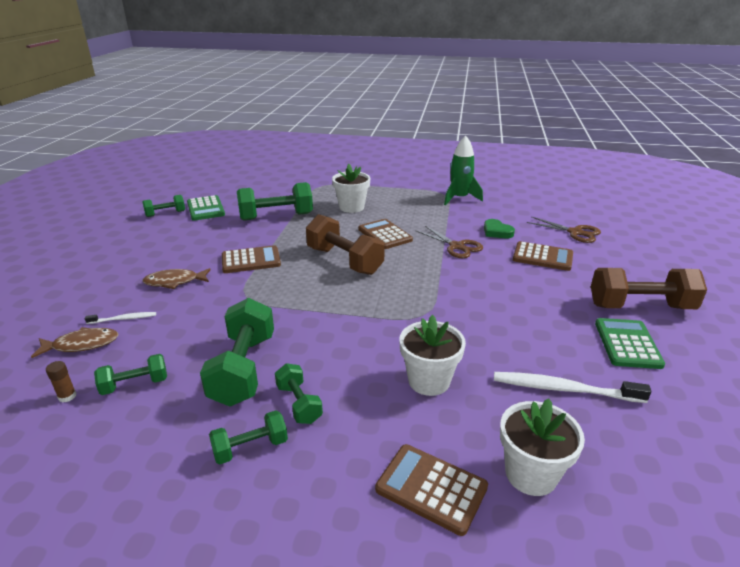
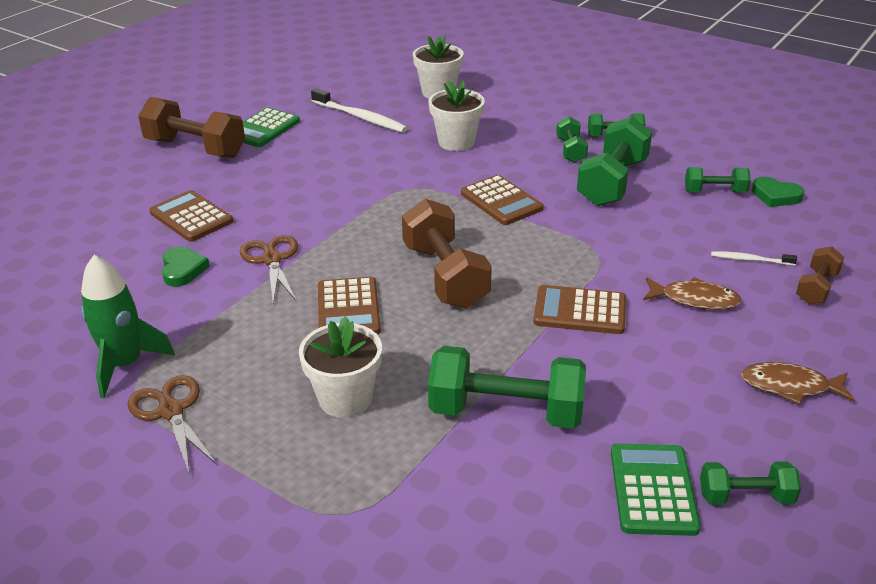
camera: 155 degrees left, 5 degrees up
brown fish [31,327,119,358] -> brown fish moved to [741,362,855,405]
brown glue stick [46,361,76,403] -> green heart [752,177,805,207]
brown calculator [375,444,488,536] -> brown calculator moved to [461,175,544,225]
brown scissors [526,216,601,243] -> brown scissors moved to [128,375,217,475]
none -> brown dumbbell [796,246,844,304]

